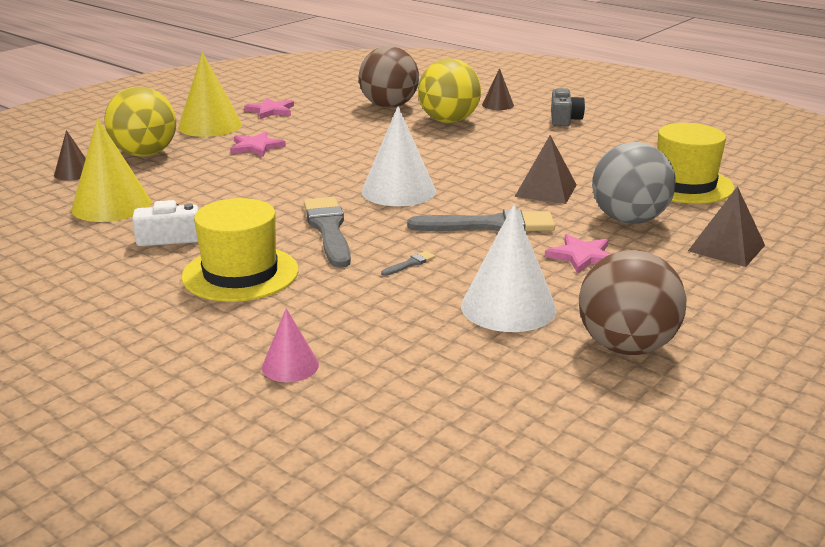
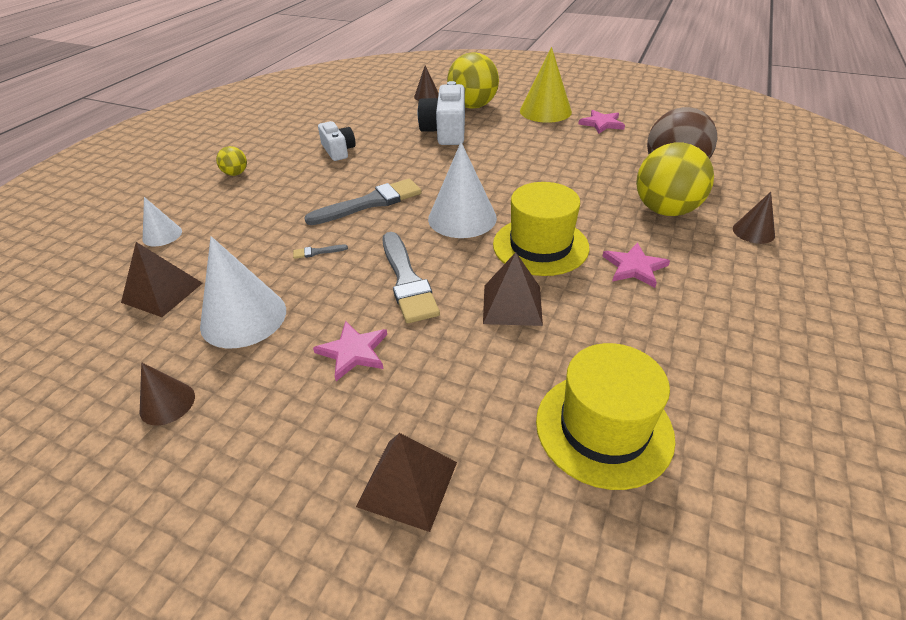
camera: 75 degrees right, 15 degrees up
yellow cone [71,118,151,222] -> none
yellow hat [181,198,299,302] -> yellow hat moved to [493,182,589,276]
pink star [230,132,286,157] -> pink star moved to [602,243,670,288]
pink cone [262,308,319,382] -> white cone [143,197,182,247]
grey brush [381,251,436,276] -> grey brush turned 135 degrees clockwise [293,245,348,259]
grey camera [551,88,585,126] -> none
brown ball [579,250,686,355] -> brown cone [140,362,195,426]
grey ball [592,142,676,224] -> none
none -> brown pyramid [121,242,203,317]
none -> yellow ball [216,146,247,176]
none -> white camera [418,81,465,145]

